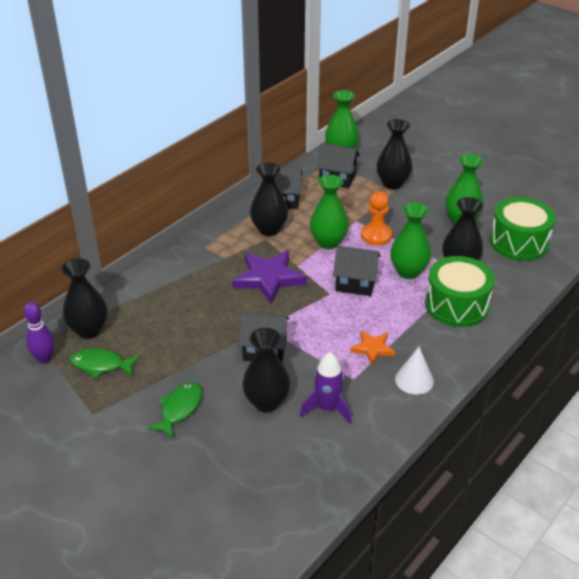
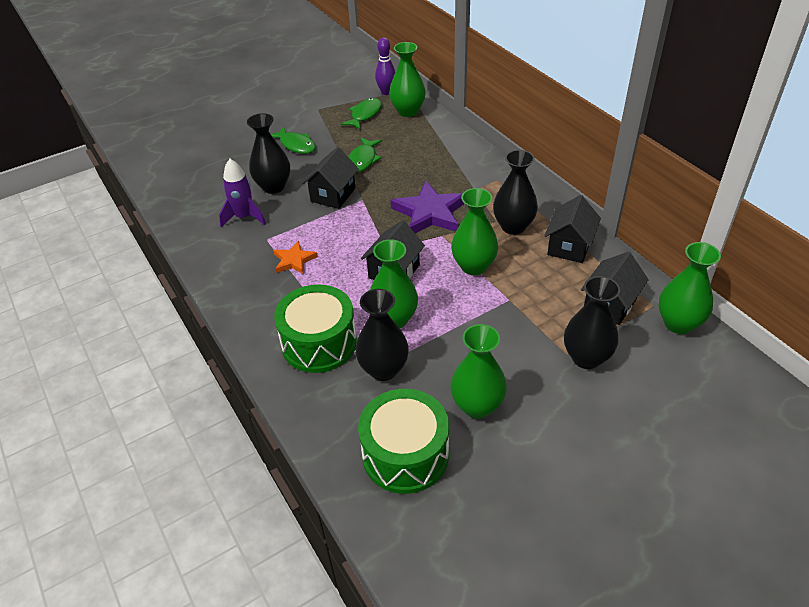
camera: 110 degrees right, 5 degrees up
black vase [61,258,108,339] -> green vase [389,42,426,117]
orange pawn [361,191,392,245] -> none
white cone [395,347,434,395] -> none
none -> green fish [348,137,382,172]

